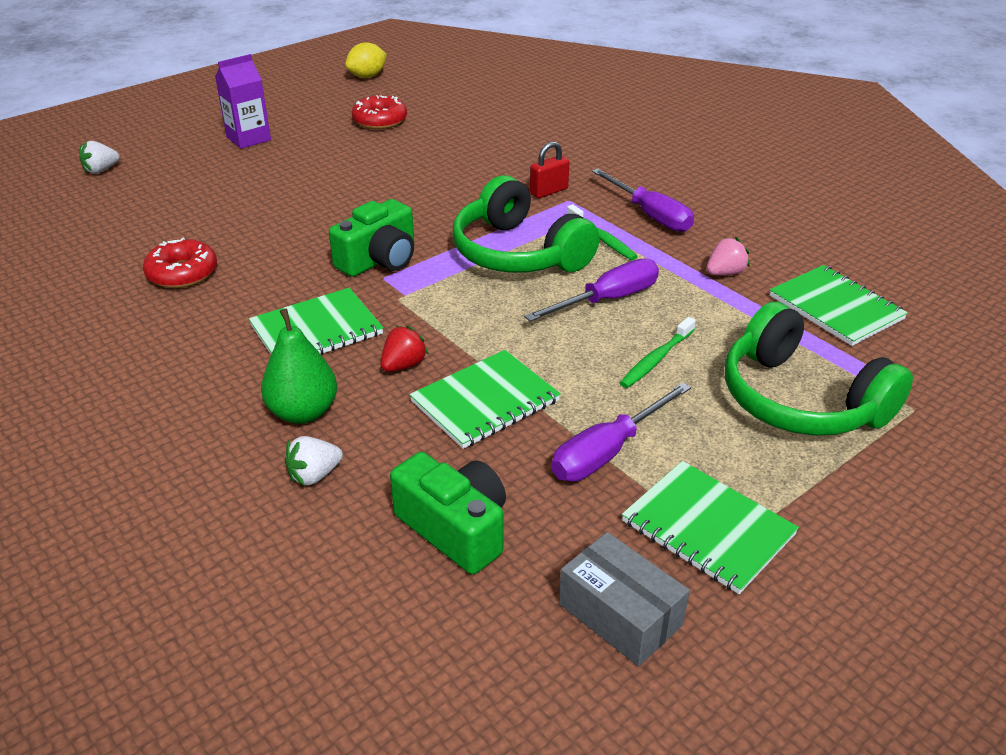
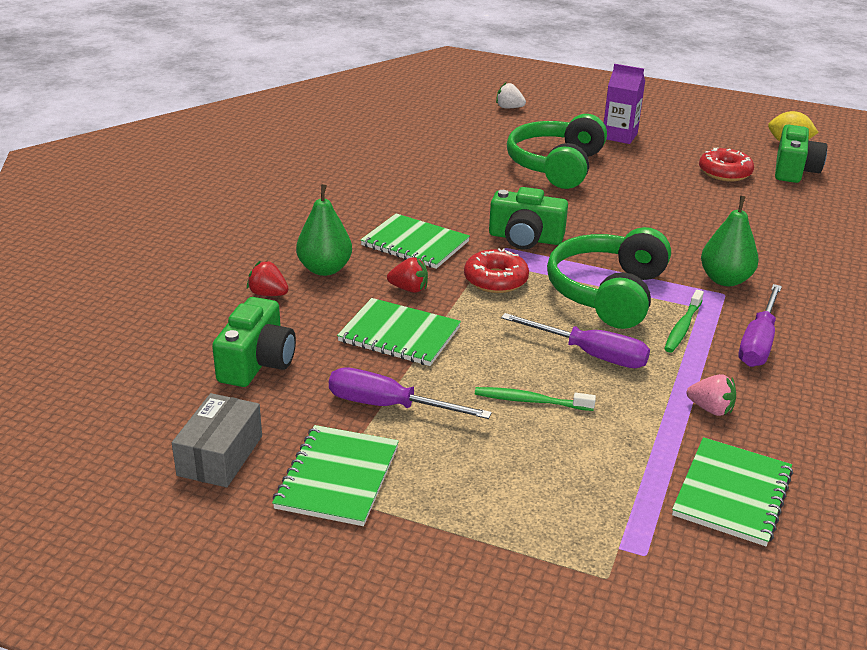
camera: 60 degrees right, 5 degrees down
red donut [143,238,217,288] -> red donut moved to [464,248,529,293]
white strawberry [285,436,343,486] -> red strawberry [247,261,289,296]
red padlock [530,141,569,198] -> green pear [701,196,759,286]
green headphones [725,302,913,436] -> green headphones moved to [507,114,607,189]
none -> green camera [775,125,827,183]

